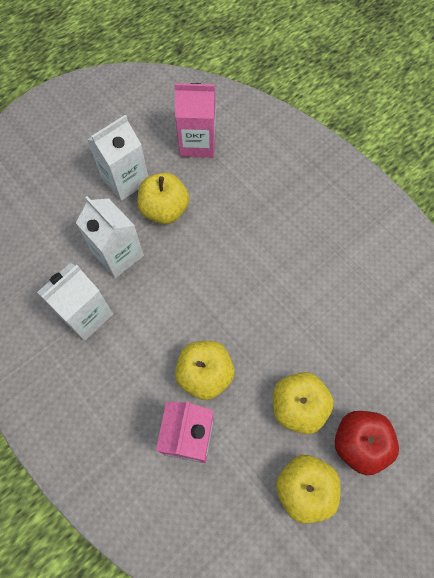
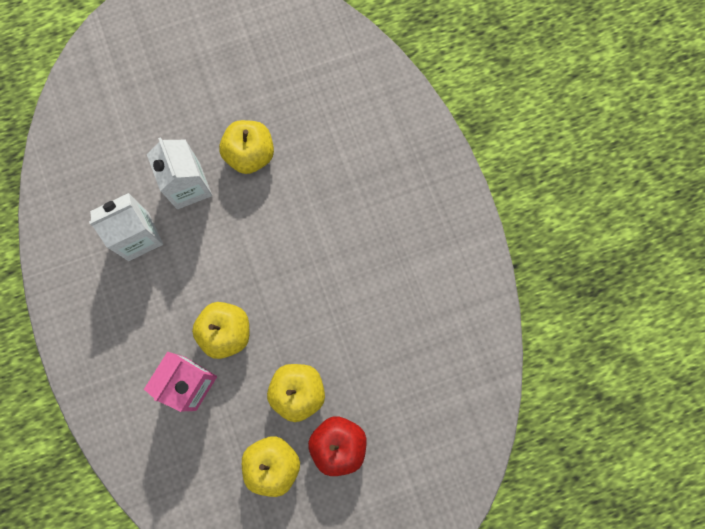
camera: 20 degrees right, 10 degrees up
white carton [87,115,148,201] -> none
pink carton [175,83,215,158] -> none

